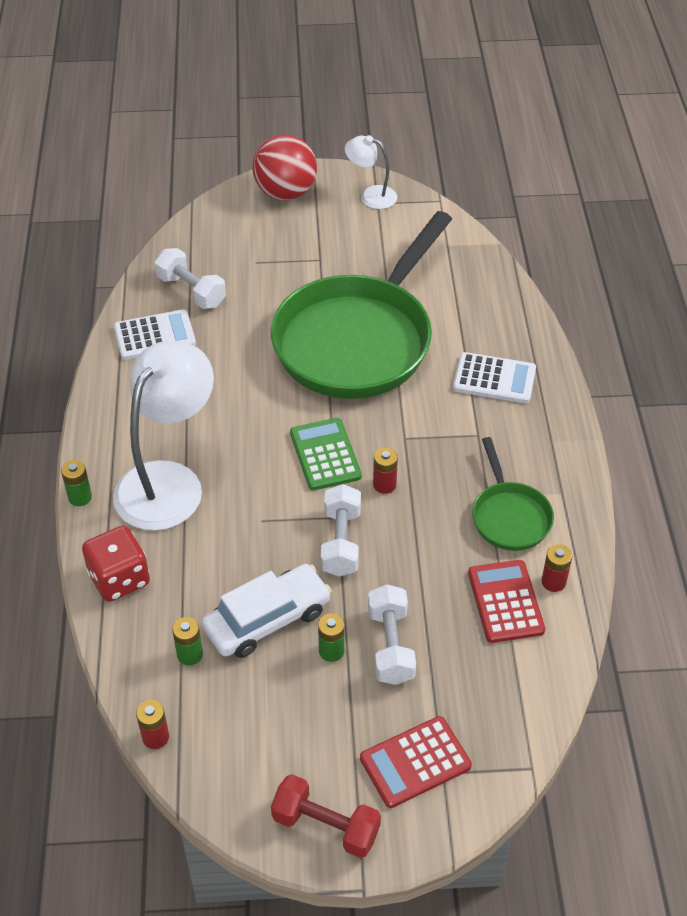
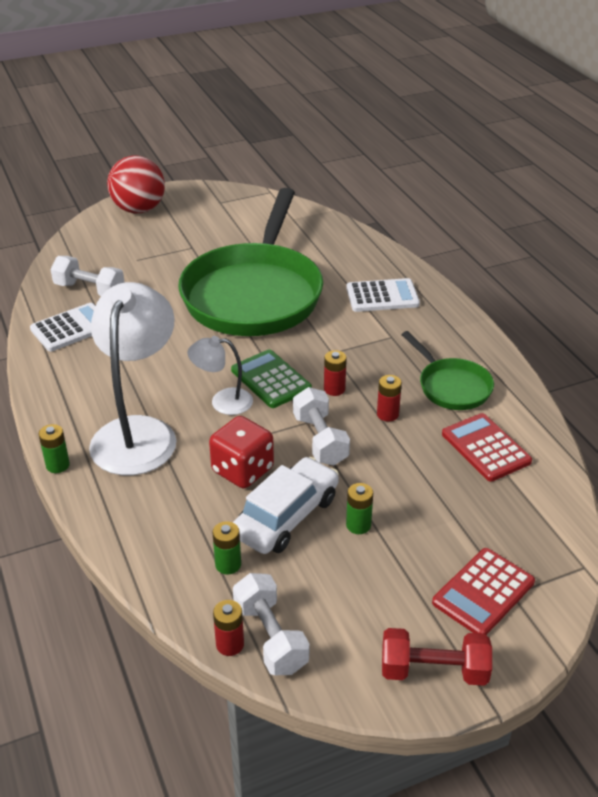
camera: 20 degrees left, 10 degrees down
red dice [82,526,150,602] -> red dice moved to [209,416,274,488]
white lamp [345,135,397,209] -> white lamp moved to [188,336,253,415]
white dumbbell [368,584,416,685] -> white dumbbell moved to [233,573,309,675]
red battery [541,544,572,592] -> red battery moved to [377,375,402,422]

